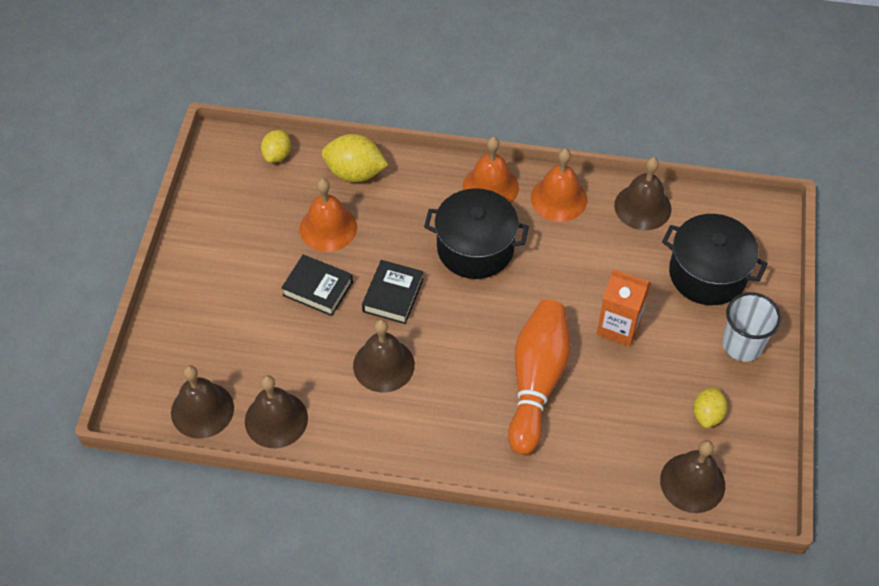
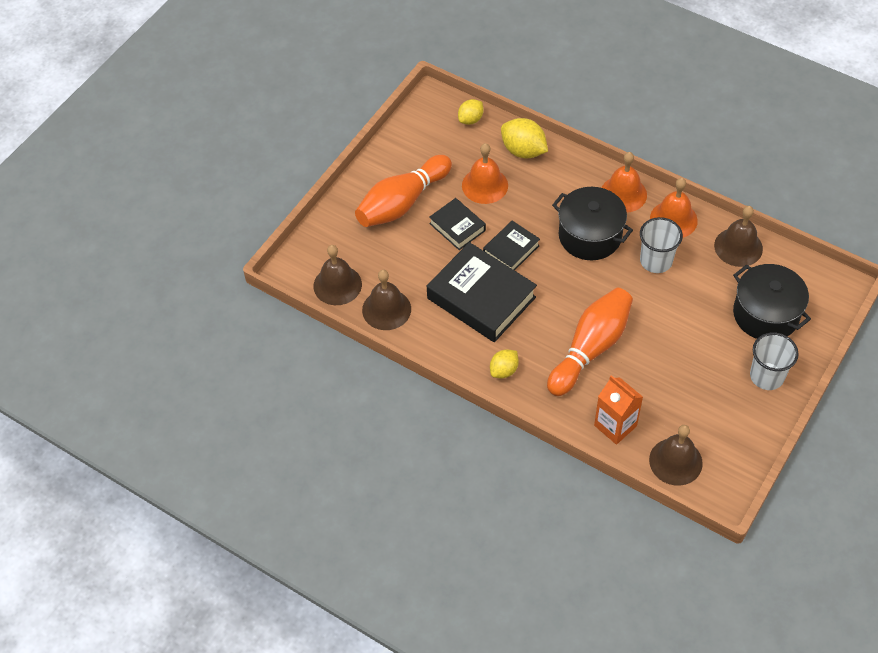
camera: 25 degrees right, 0 degrees up
brown bell [353,319,415,392] -> black book [427,242,537,342]
orange carton [597,269,651,347] -> orange carton moved to [594,375,643,445]
yellow lemon [693,386,727,428] -> yellow lemon moved to [490,349,519,378]
none -> orange bowling pin [355,155,452,227]
none -> white cup [640,217,683,273]

